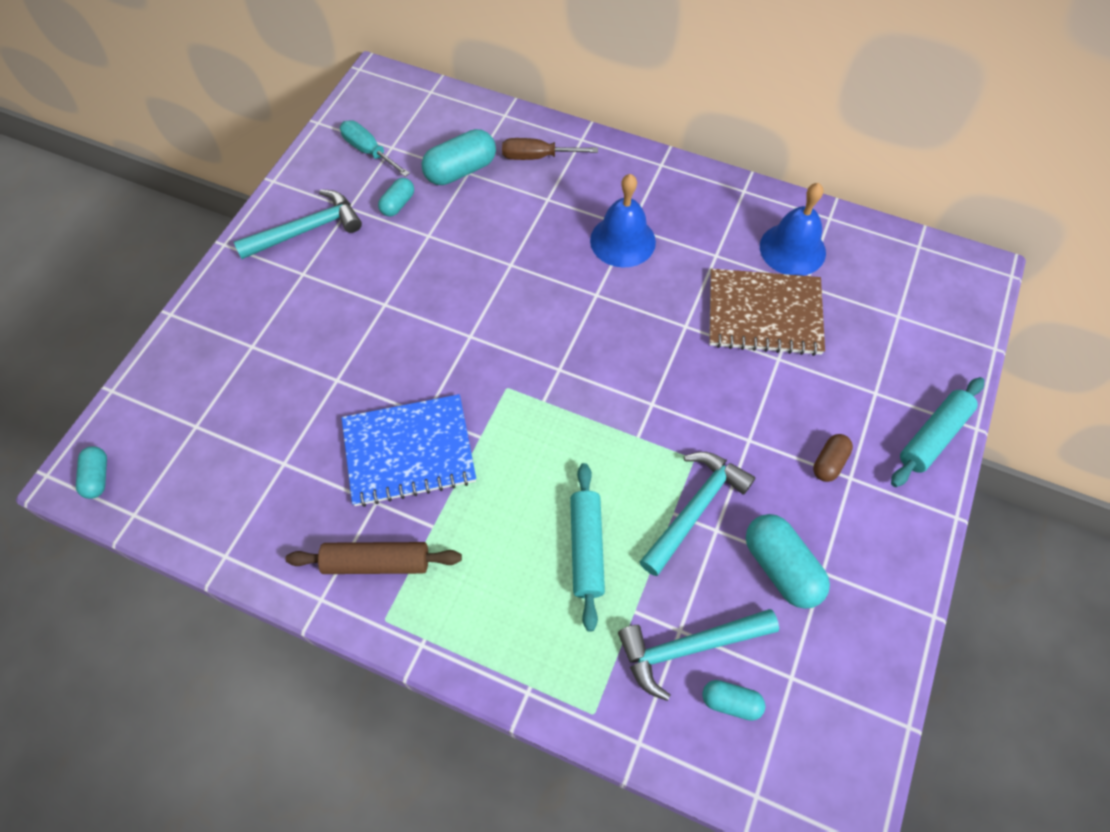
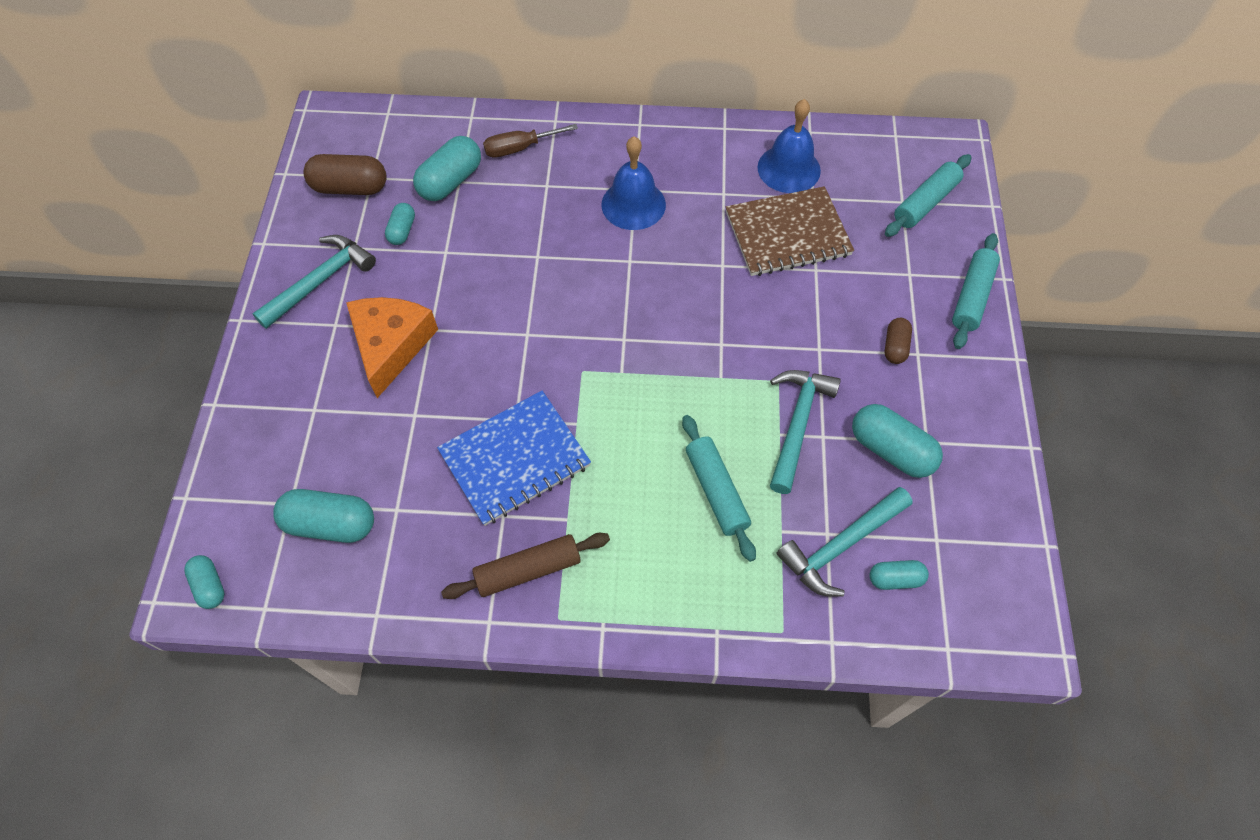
camera: 20 degrees left, 0 degrees up
turquoise screwdriver [340,120,410,177] -> brown capsule [303,154,387,195]
none -> turquoise capsule [273,489,374,543]
none -> orange cheese [346,297,438,398]
none -> turquoise rolling pin [885,154,972,237]

